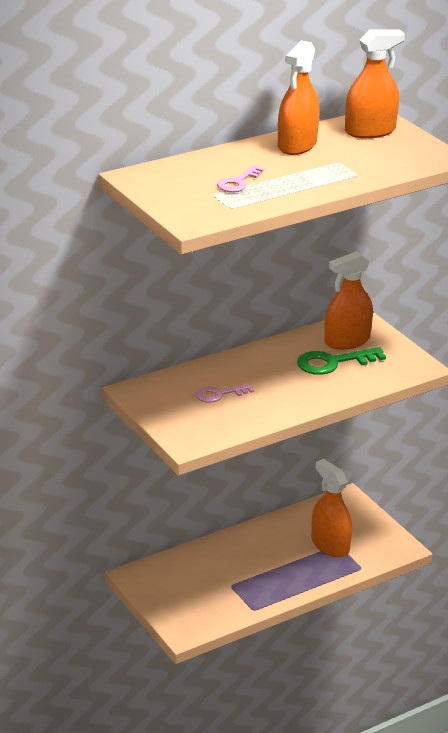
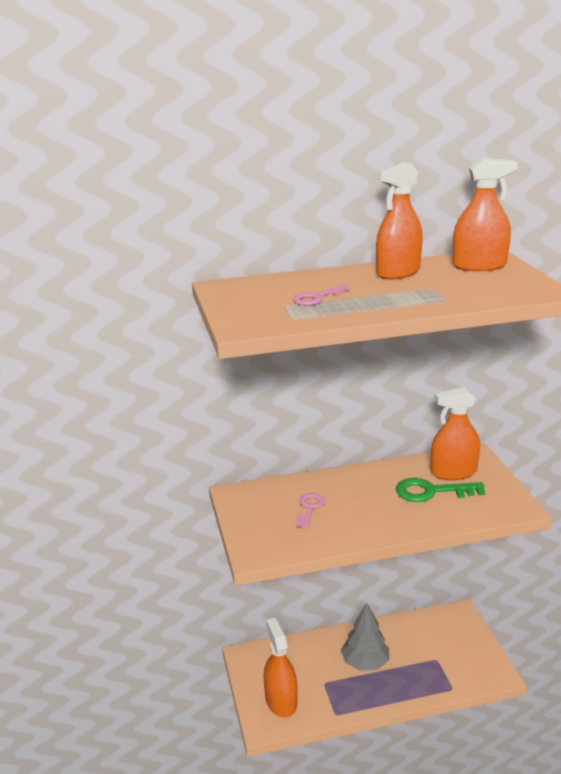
camera: 20 degrees right, 5 degrees down
pink key [196,384,254,403] -> pink key turned 105 degrees clockwise [296,493,325,528]
orange spray bottle [311,459,352,557] -> orange spray bottle moved to [264,618,298,718]
none -> grey tree [341,603,389,671]

